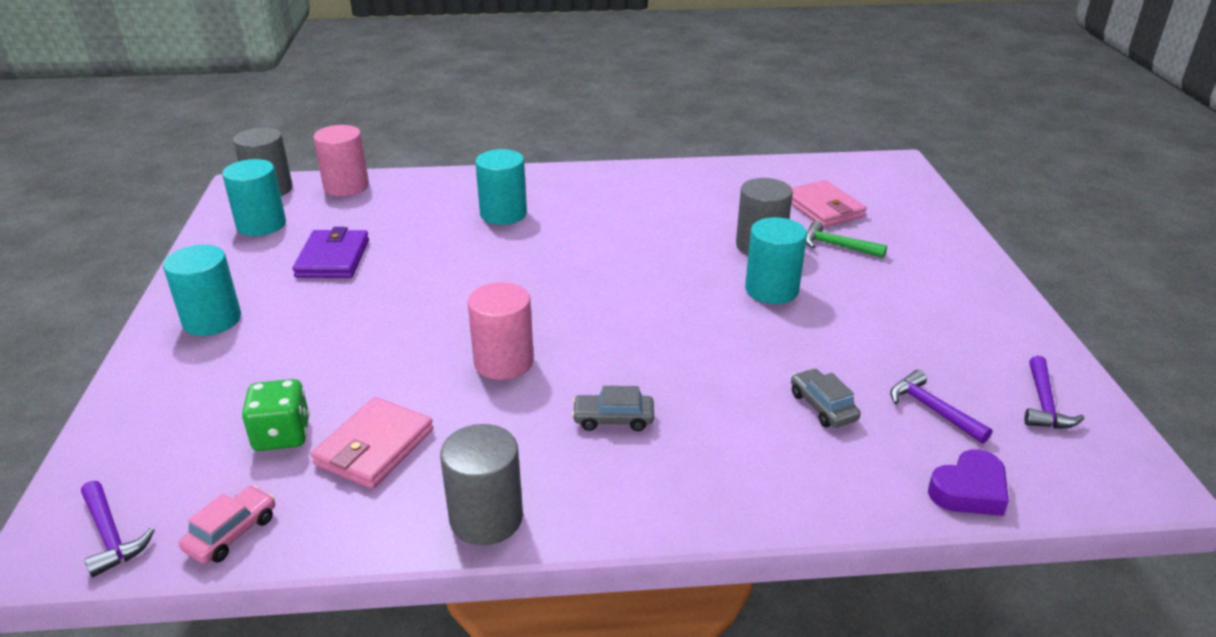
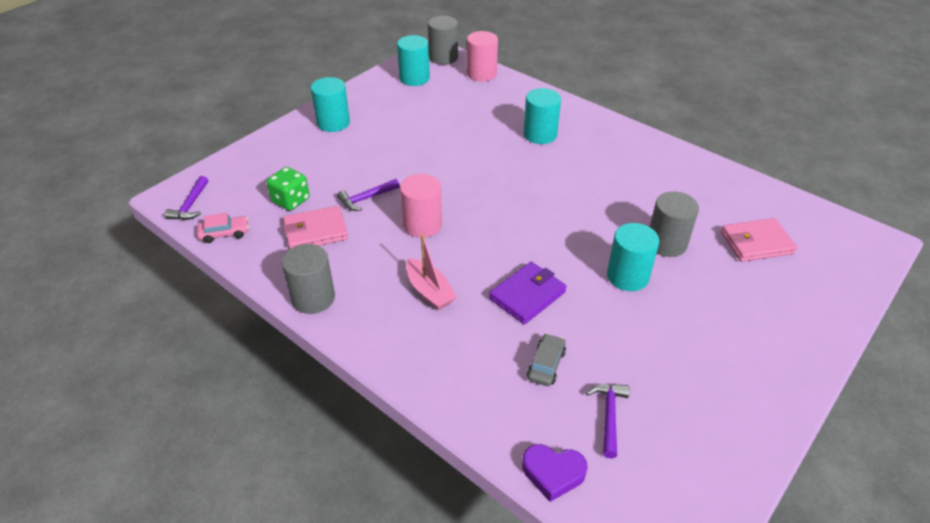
camera: 45 degrees right, 10 degrees up
purple wallet [292,227,369,278] -> purple wallet moved to [489,262,567,324]
grey car [572,386,654,431] -> pink boat [406,234,457,310]
pink wallet [791,180,867,228] -> pink wallet turned 60 degrees clockwise [721,218,797,262]
green hammer [806,221,887,258] -> none
purple hammer [1024,356,1085,429] -> purple hammer moved to [337,179,400,211]

